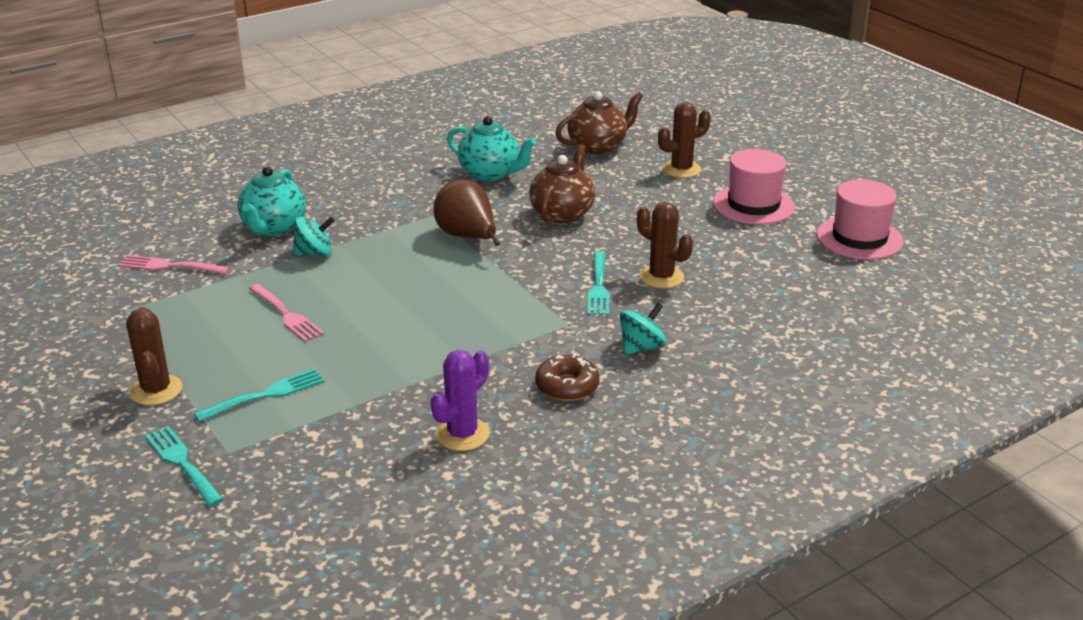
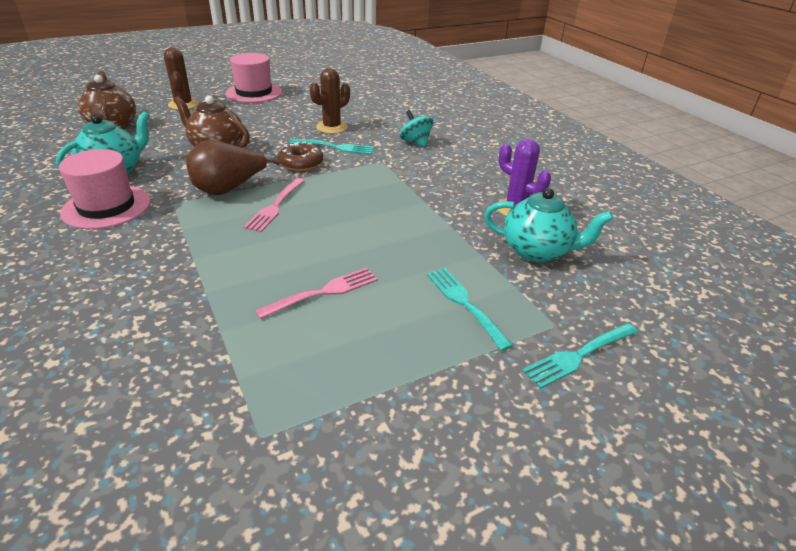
camera: 85 degrees left, 5 degrees up
pink fork [118,255,230,274] -> pink fork moved to [244,178,305,232]
brown cactus [126,307,183,405] -> none
turquoise teapot [237,166,306,236] -> turquoise teapot moved to [484,188,613,262]
turquoise spinning top [292,217,335,256] -> none
brown donut [535,354,600,401] -> brown donut moved to [278,141,323,171]
pink hat [817,179,904,260] -> pink hat moved to [59,149,151,229]

